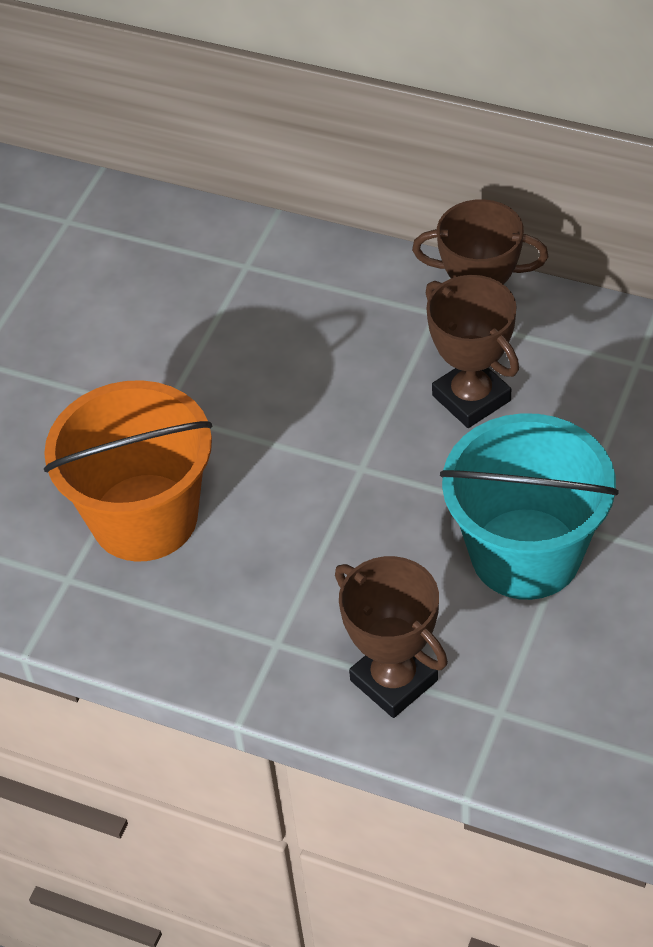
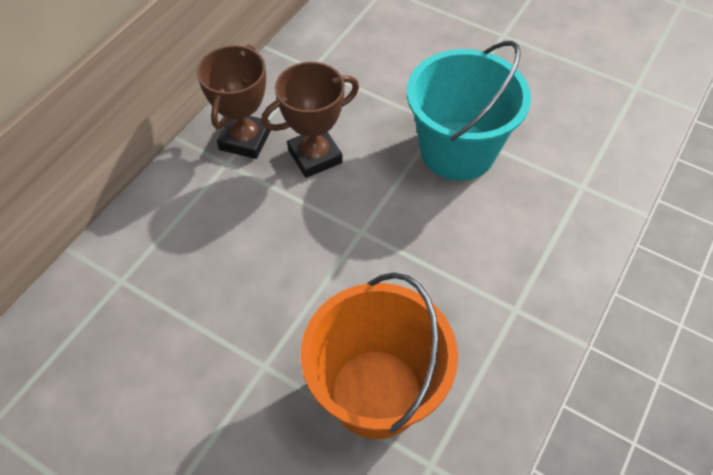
camera: 85 degrees left, 5 degrees up
brown trophy [335,556,448,718] -> none

